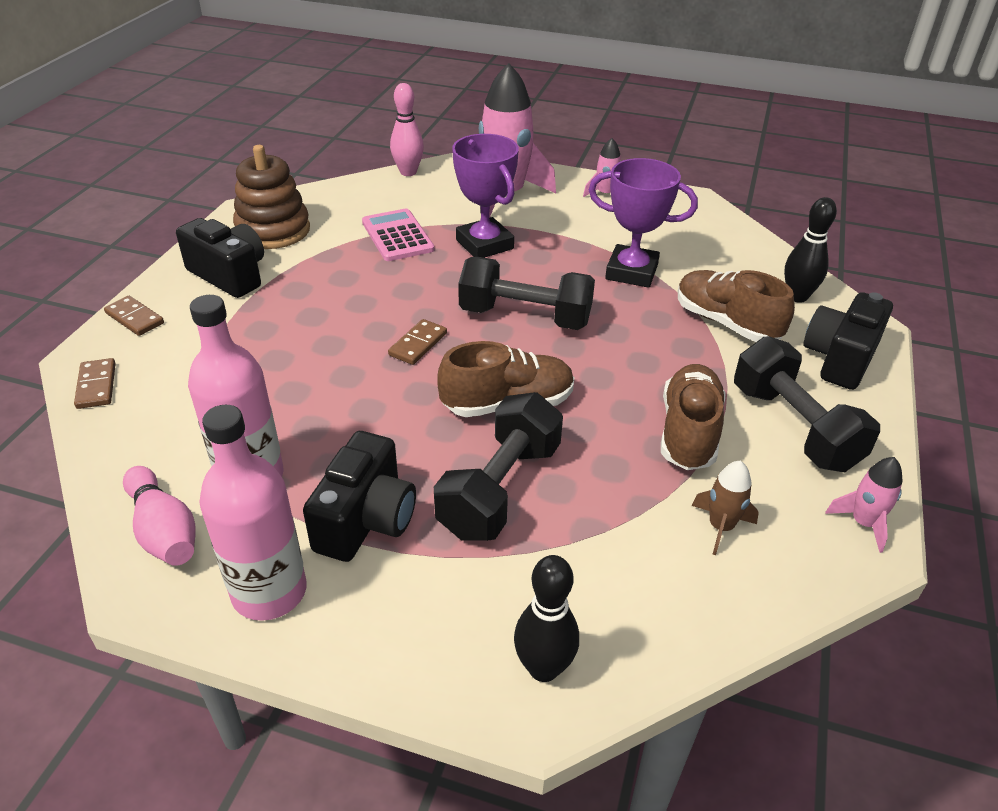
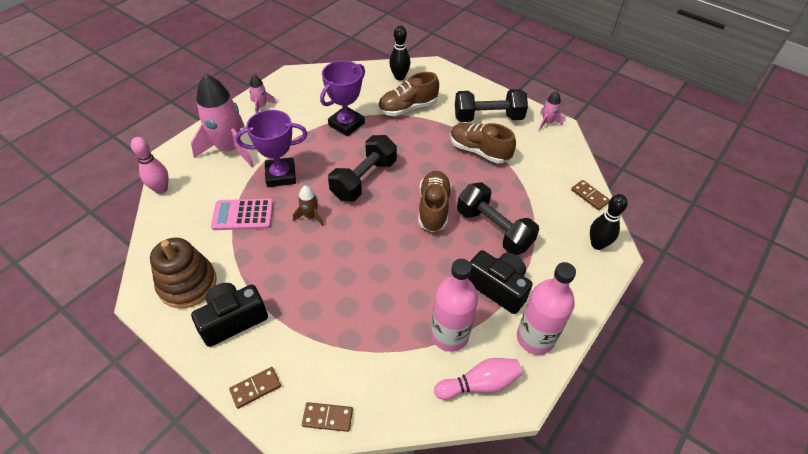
camera: 70 degrees left, 10 degrees up
brown domino [388,319,447,365] -> brown domino moved to [571,180,610,210]
brown rocket [692,461,759,555] -> brown rocket moved to [293,186,324,226]
black camera [803,292,893,390] -> none

